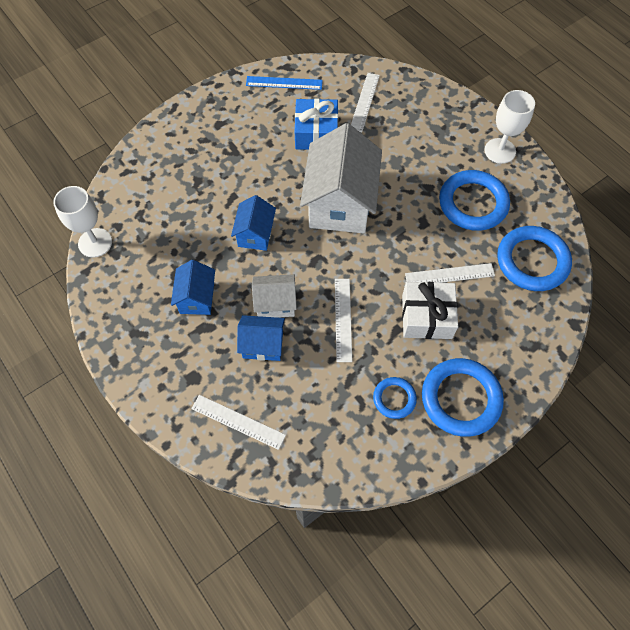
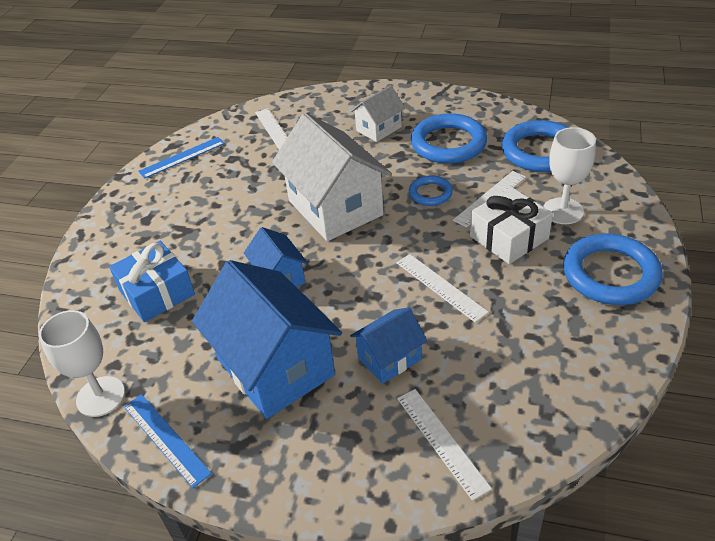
camera: 35 degrees left, 20 degrees down
blue house [171,260,215,315] -> blue house [192,260,342,419], size x1.95
white ruler [191,395,286,450] -> white ruler turned 75 degrees clockwise [397,389,492,501]
white house [252,274,297,318] -> white house moved to [350,85,405,142]
blue gift [295,99,338,150] -> blue gift moved to [109,241,195,322]
blue ring [373,377,417,419] -> blue ring moved to [409,175,453,206]
white goblet [484,90,535,164] -> white goblet moved to [543,127,596,224]
none -> blue ruler [124,394,212,488]

